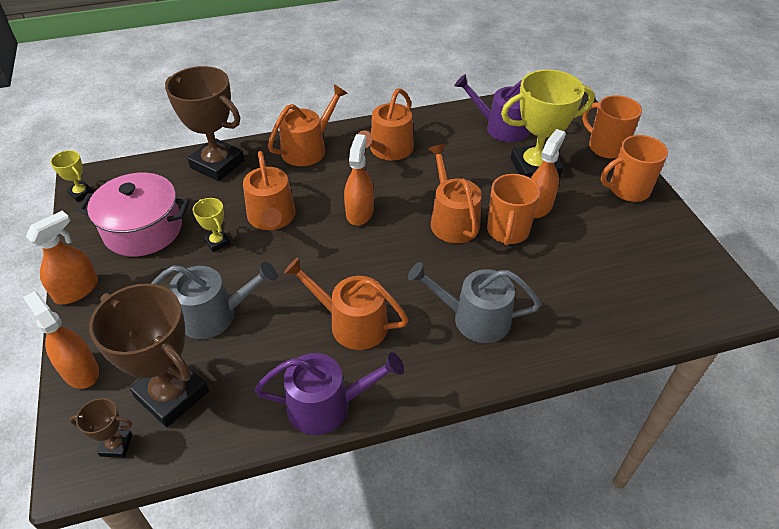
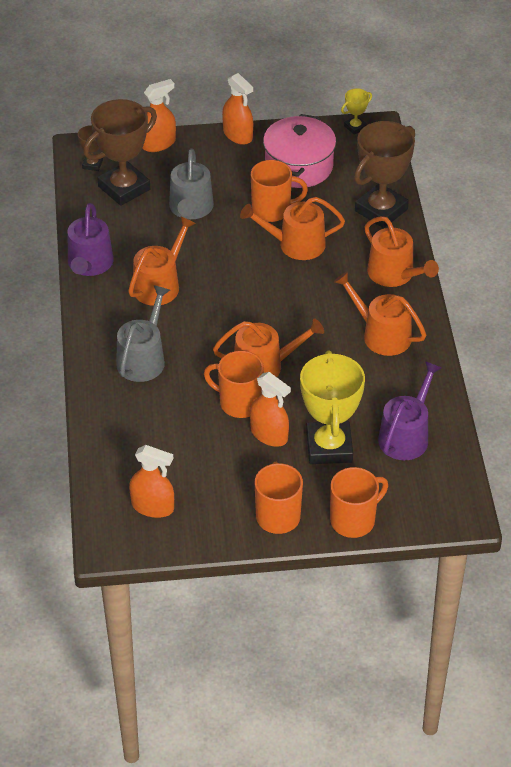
camera: 100 degrees right, 0 degrees up
yellow trophy [193,198,231,252] -> orange mug [251,160,308,222]
orange spray bottle [344,134,374,225] -> orange spray bottle moved to [129,445,174,518]

